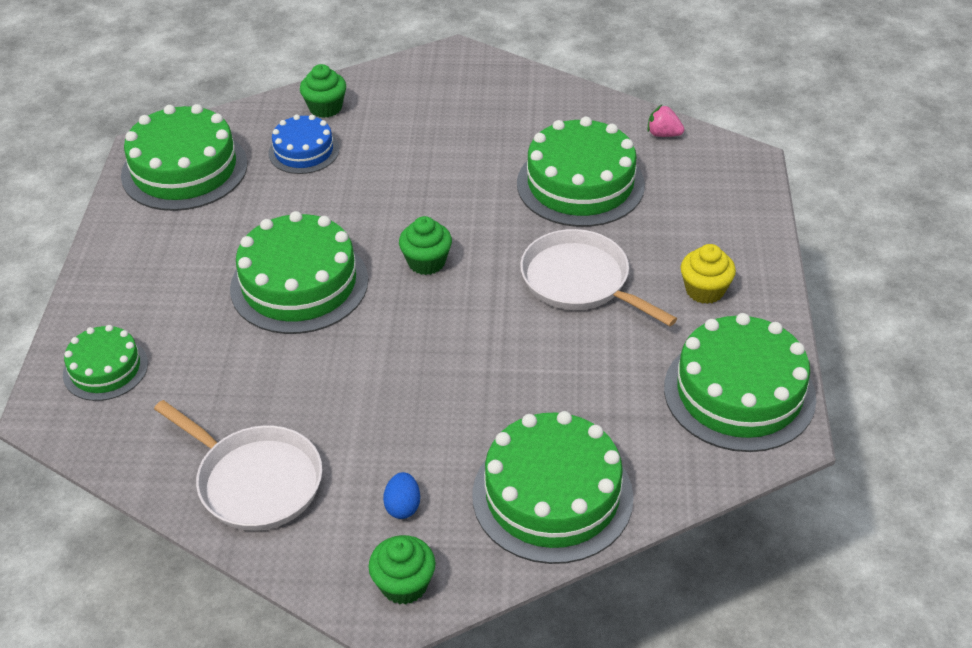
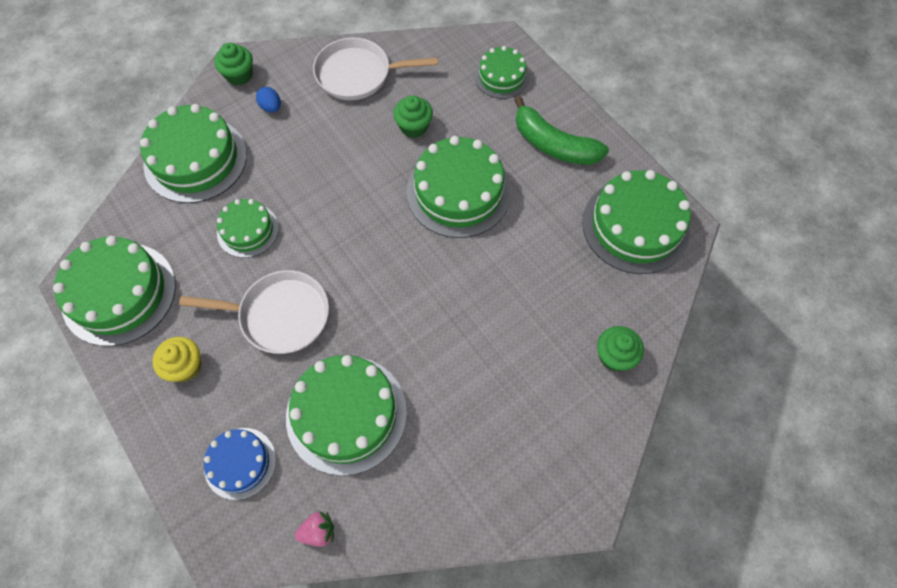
camera: 140 degrees right, 20 degrees up
blue cake [268,115,339,174] -> blue cake moved to [204,428,276,500]
green cupcake [399,216,452,275] -> green cupcake moved to [393,96,433,138]
none -> green cake [217,199,279,258]
none -> green banana [514,96,609,165]

